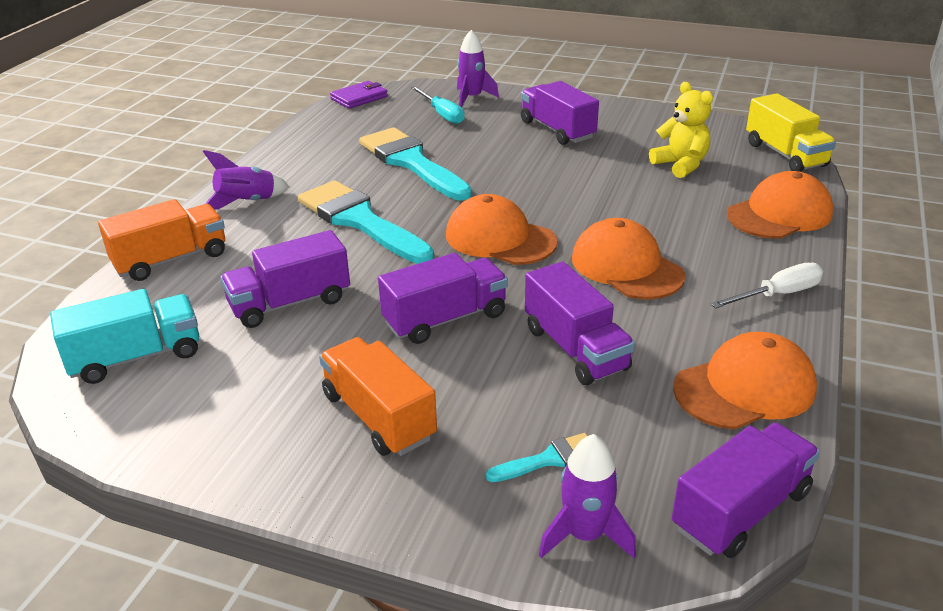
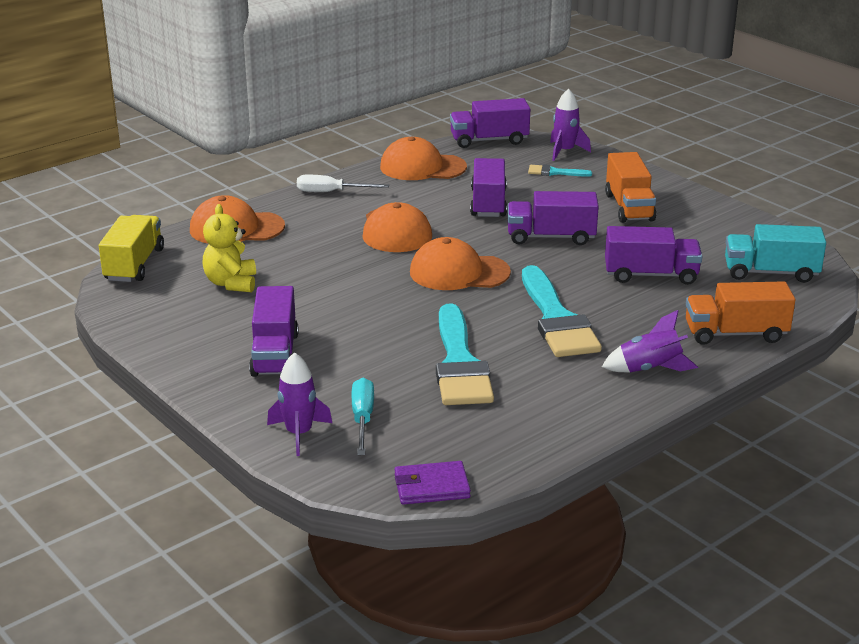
camera: 150 degrees left, 5 degrees down
orange cap [446,194,557,265] -> orange cap turned 120 degrees clockwise [410,237,511,290]

